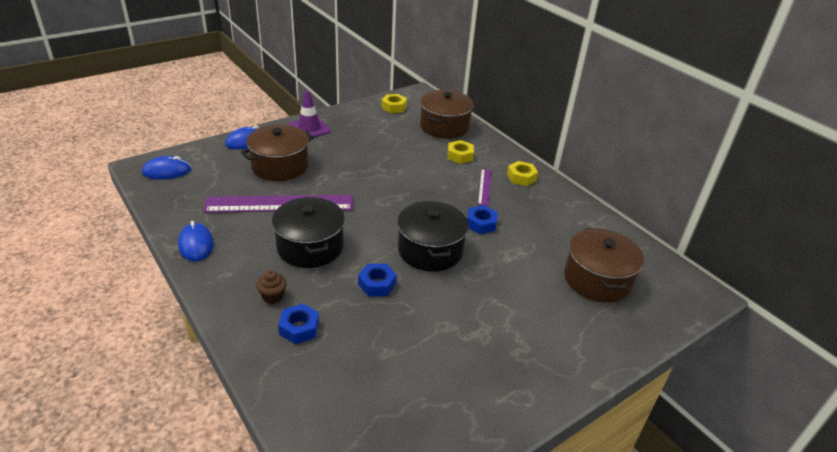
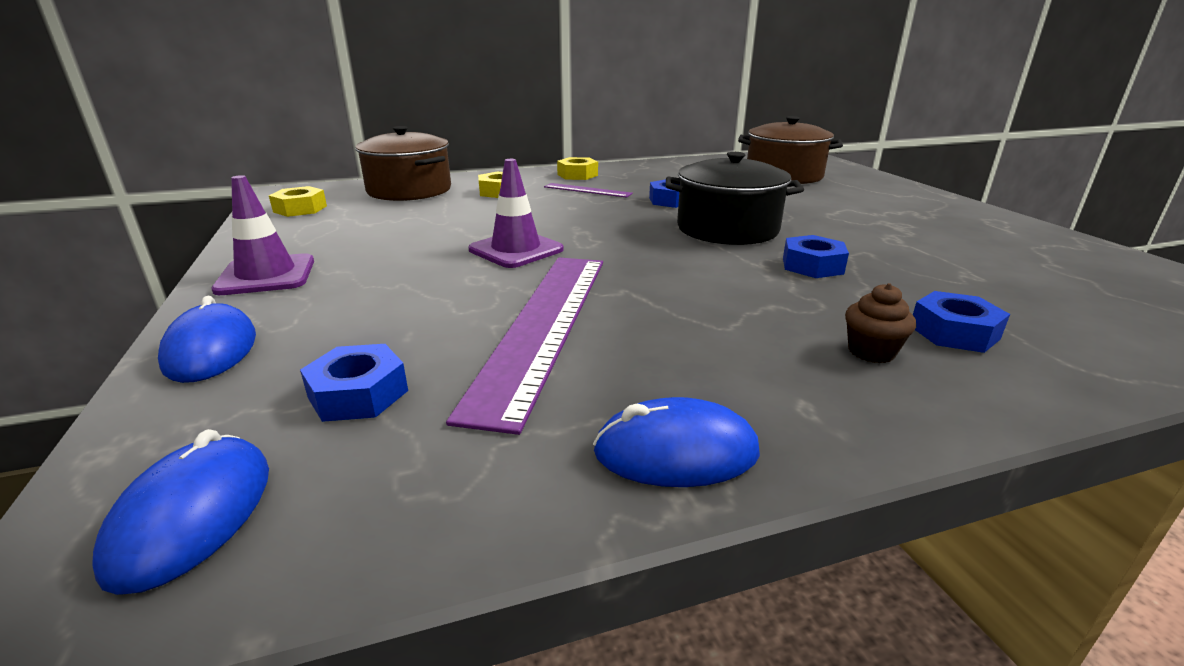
camera: 70 degrees left, 10 degrees down
brown pot [241,124,314,181] -> none
black pot [272,197,345,268] -> none
none -> blue nut [300,344,408,422]
none -> purple traffic cone [468,159,564,268]

